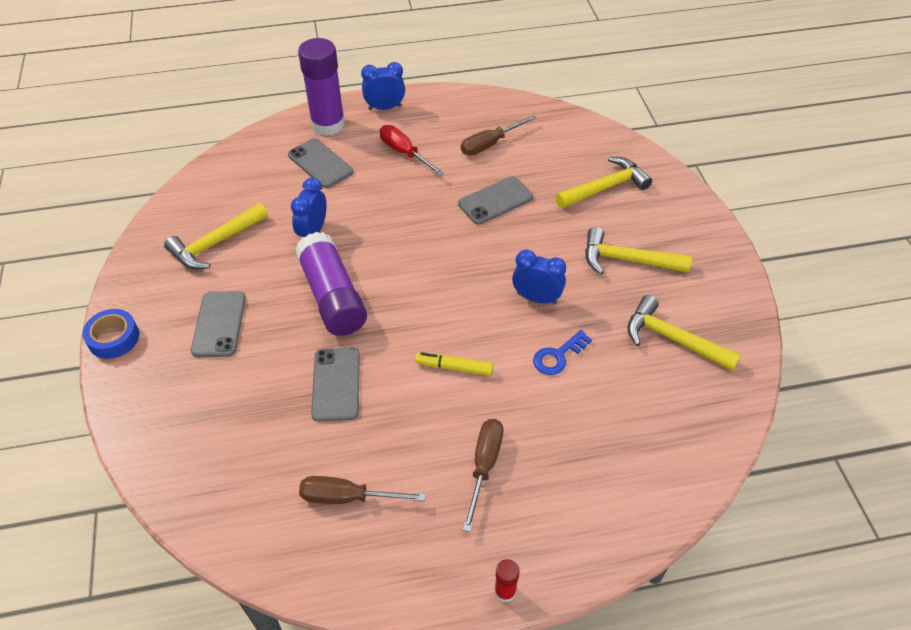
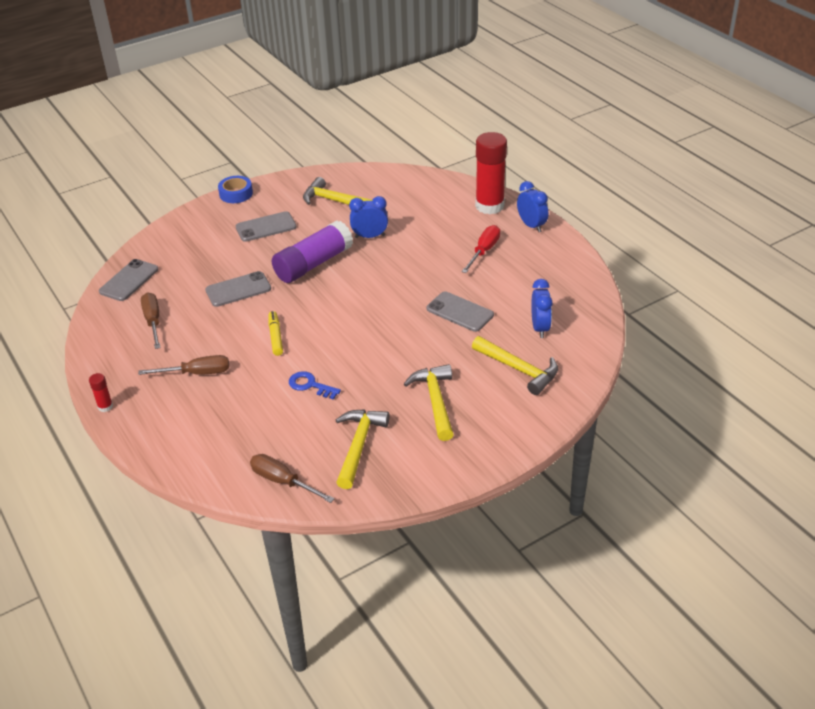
camera: 70 degrees right, 10 degrees down
grey phone [288,138,354,188] -> grey phone moved to [99,259,158,301]
purple glue stick [298,38,345,136] -> red glue stick [475,132,507,214]
brown screwdriver [461,115,536,156] -> brown screwdriver moved to [250,454,335,503]
blue clock [512,250,566,304] -> blue clock moved to [531,279,553,338]

